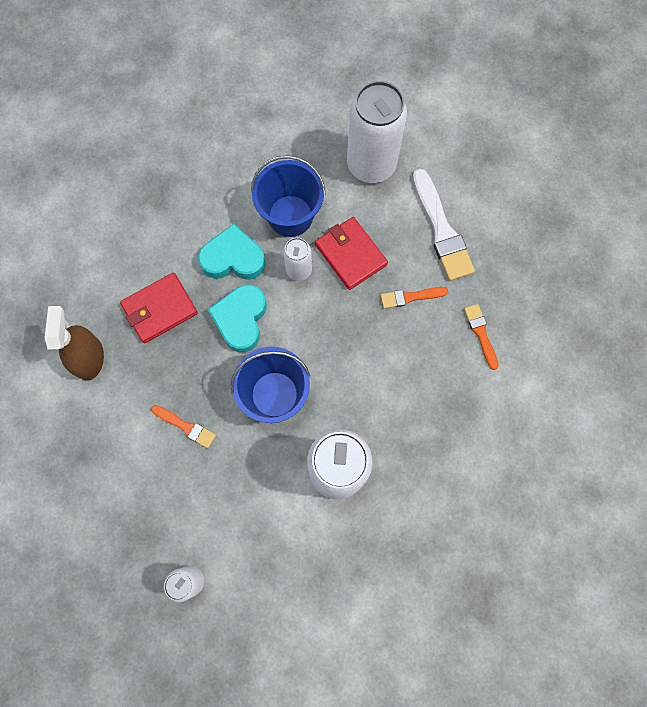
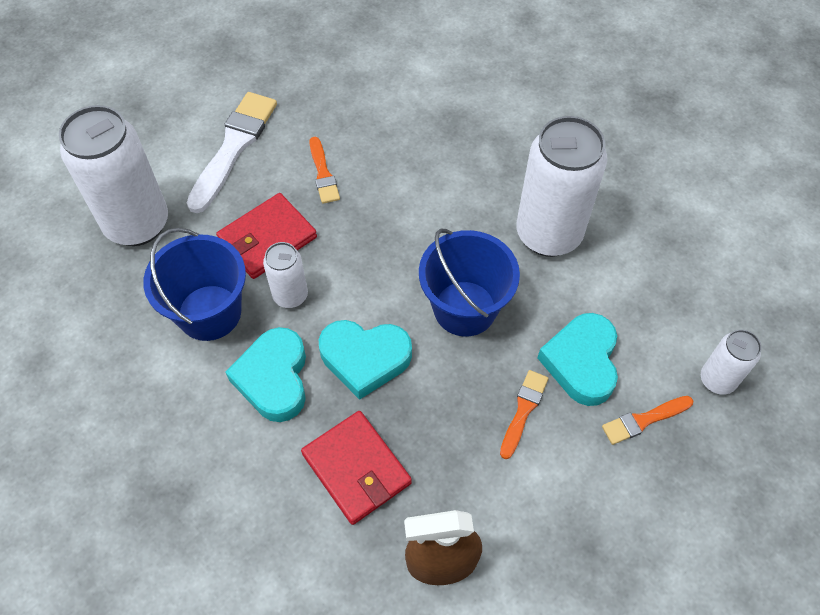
camera: 95 degrees left, 15 degrees down
white brush [413,169,475,281] -> white brush turned 45 degrees counterclockwise [187,92,277,213]
orange brush [464,304,499,370] -> orange brush moved to [602,396,693,445]
none -> turquoise heart [537,313,618,406]

